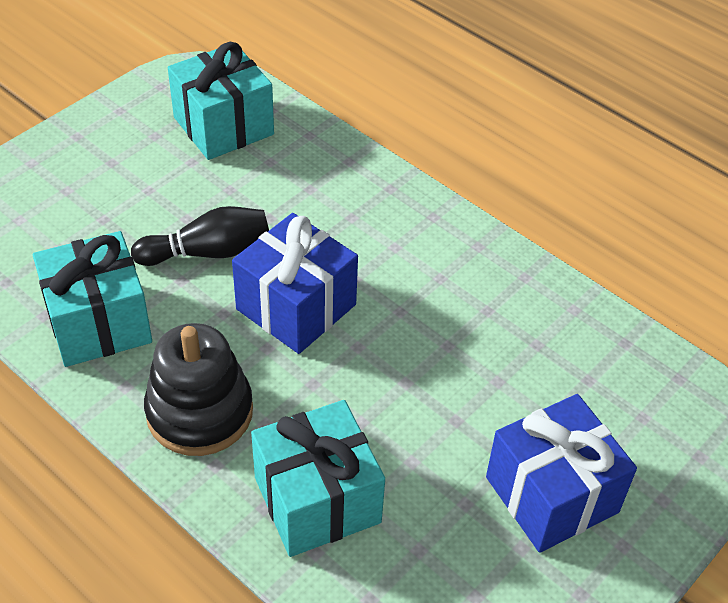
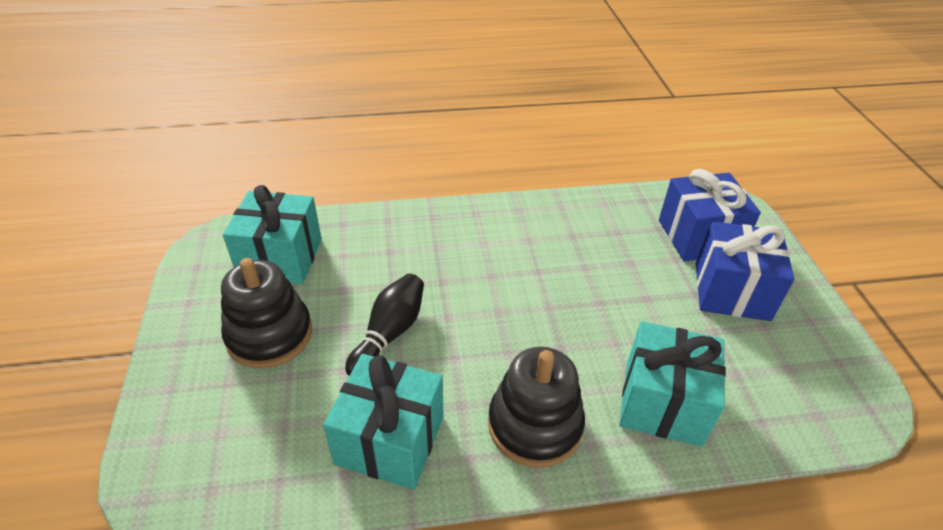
camera: 50 degrees left, 5 degrees down
blue gift [232,213,358,354] -> blue gift moved to [659,169,761,261]
none -> black stacking toy [221,258,312,369]

